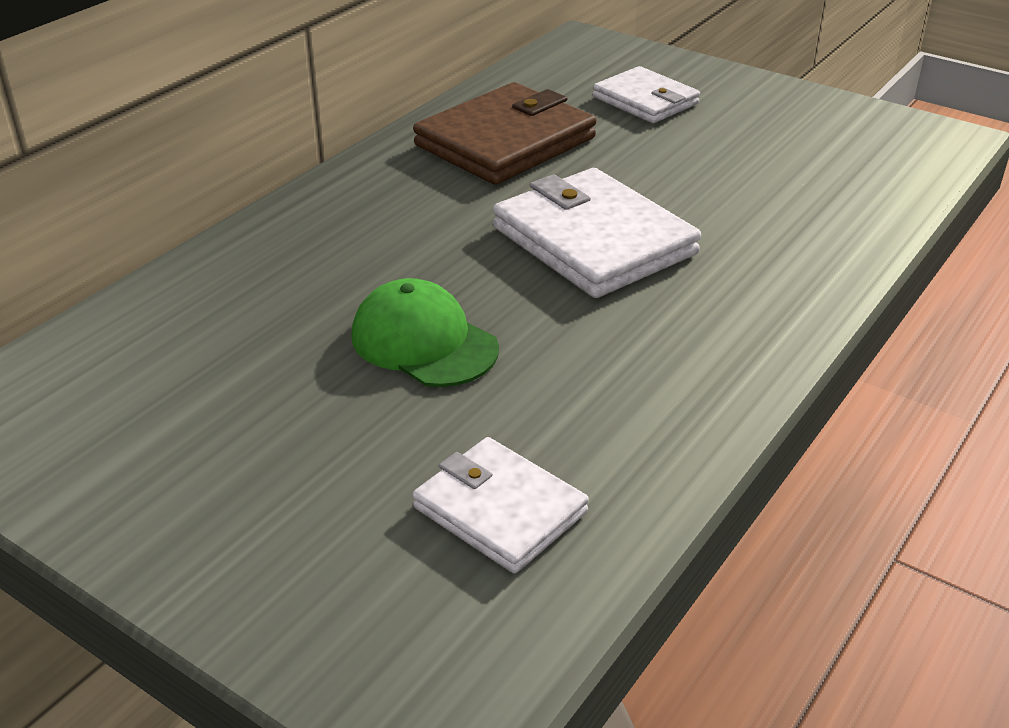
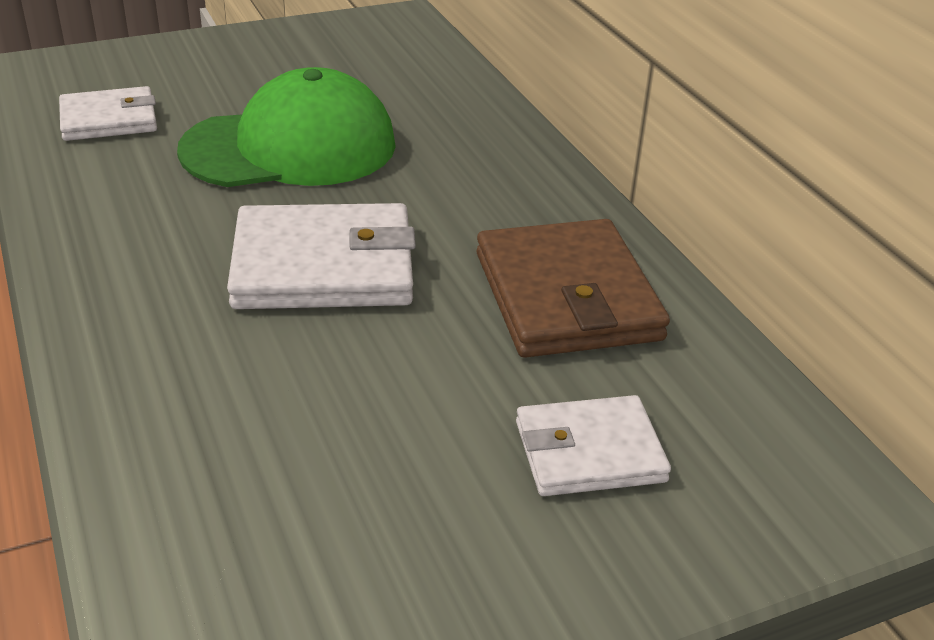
camera: 120 degrees right, 0 degrees up
green cap [351,278,499,387] -> green cap [177,67,396,187], size x1.68

